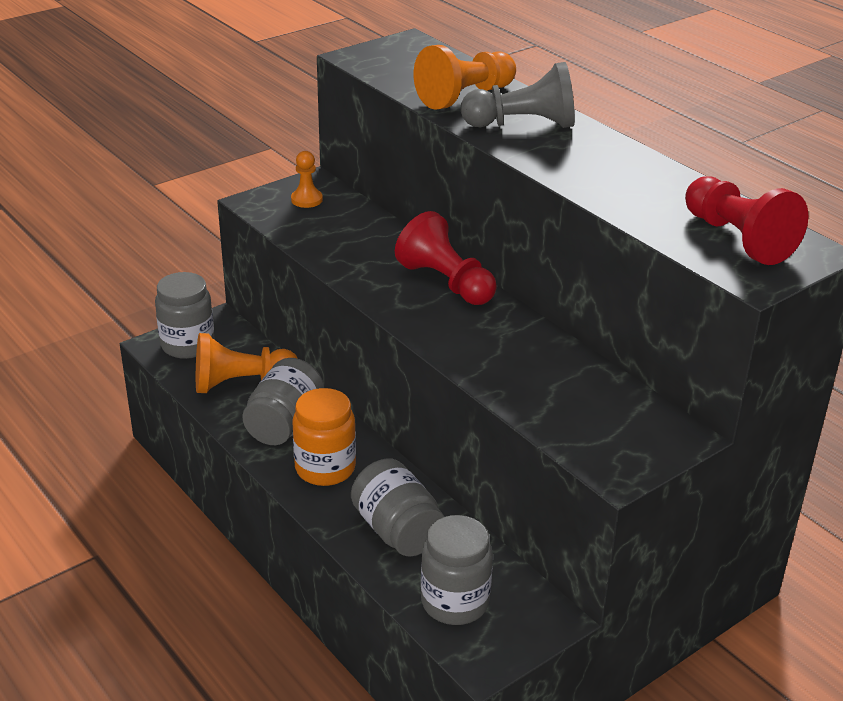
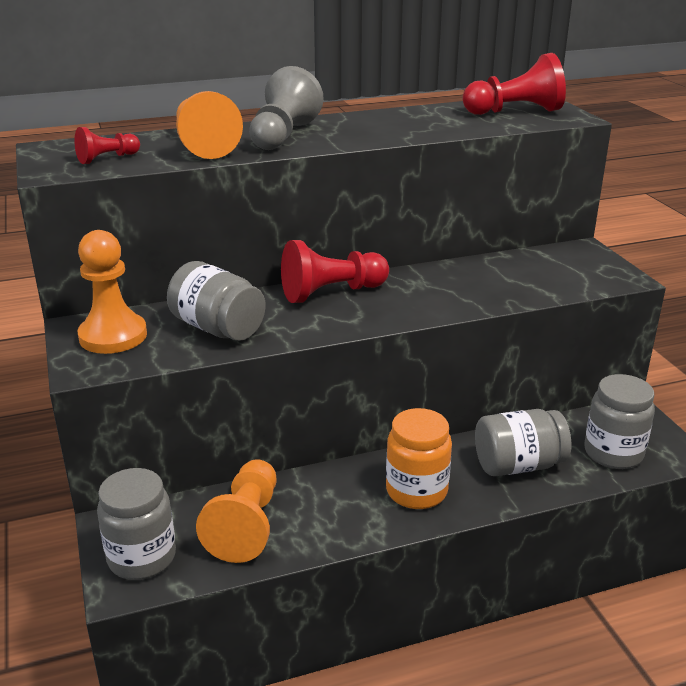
camera: 70 degrees left, 5 degrees down
grey jar [242,358,324,445] -> grey jar moved to [167,261,266,341]
orange pawn [291,151,323,208] -> orange pawn [77,230,147,354], size x1.81
none -> red pawn [74,127,140,164]

